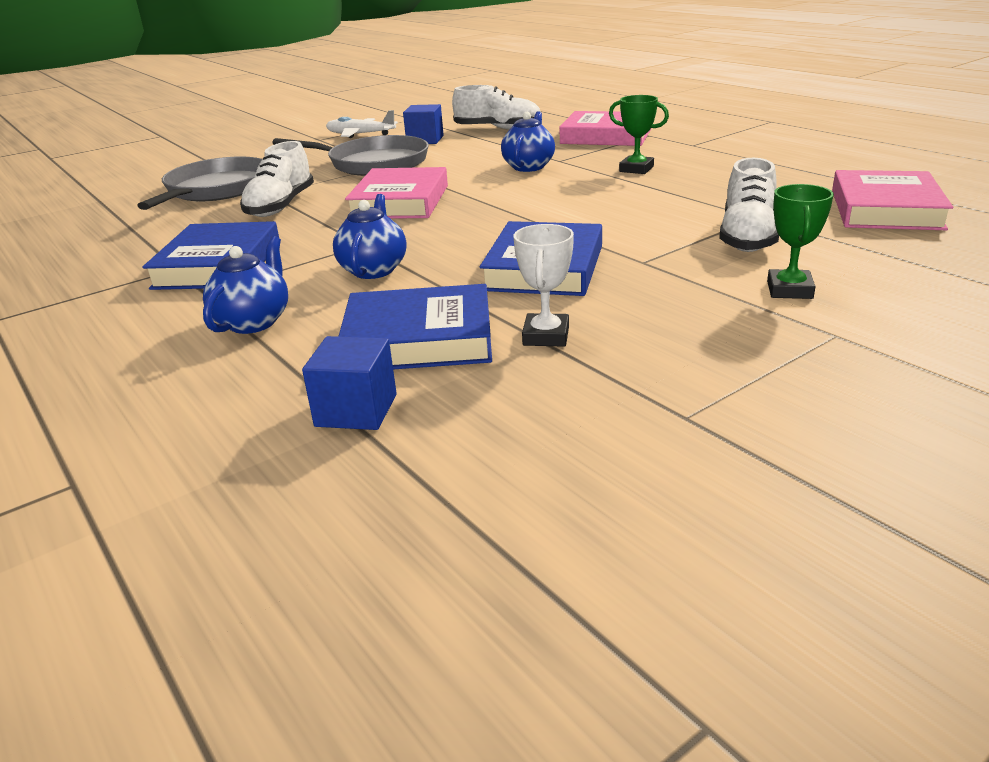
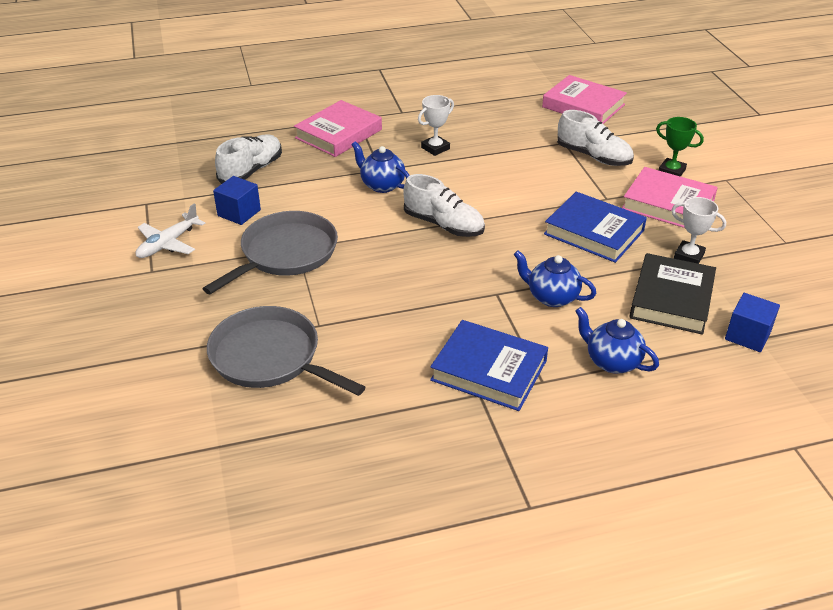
camera: 70 degrees left, 10 degrees up
white shoe [240,141,314,217] -> white shoe moved to [403,174,485,237]
blue book [338,284,492,369] -> black book [629,253,716,335]
pink book [345,167,448,219] -> pink book moved to [622,167,718,228]
green trophy [609,95,669,174] -> white trophy [418,95,454,156]

